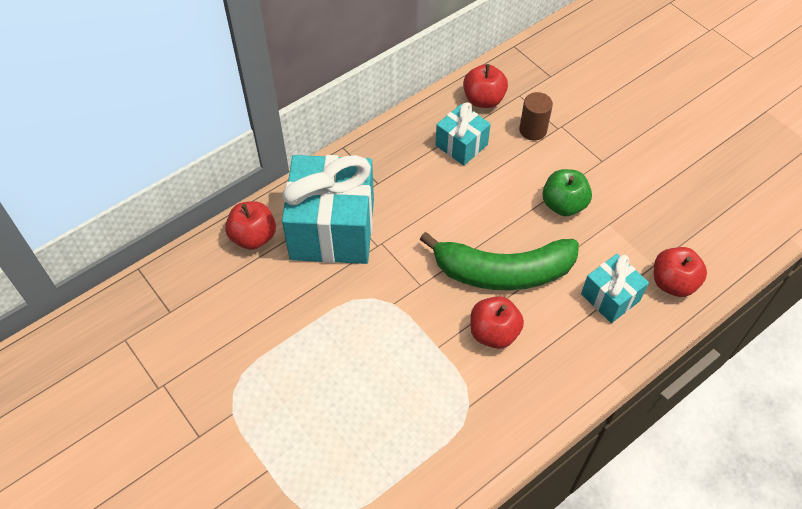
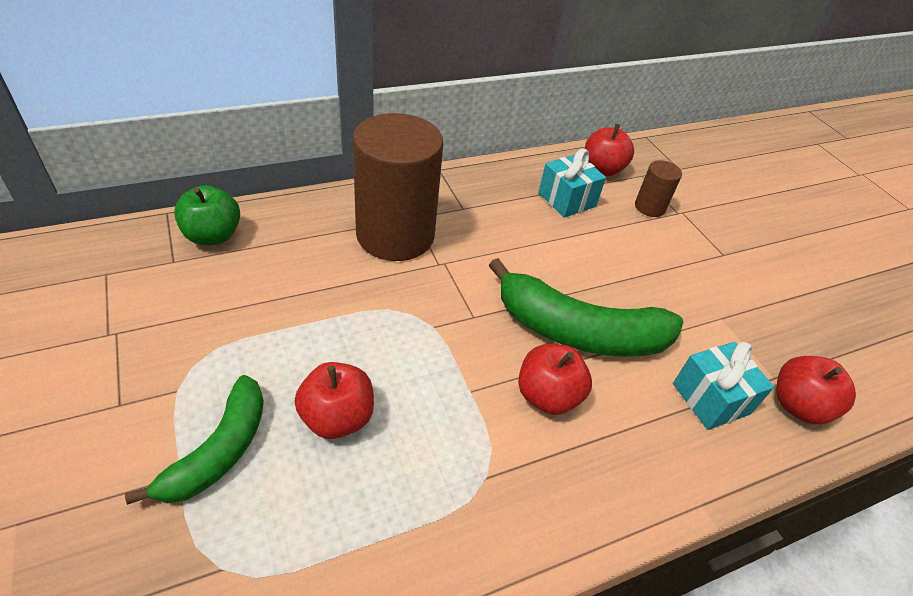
camera: 10 degrees right, 10 degrees down
red apple [225,201,276,250] -> red apple moved to [295,362,374,439]
turquoise gift [282,155,374,264] -> brown cylinder [353,113,443,261]
green apple [542,169,592,216] -> green apple moved to [174,185,240,245]
none -> green banana [125,375,264,505]

